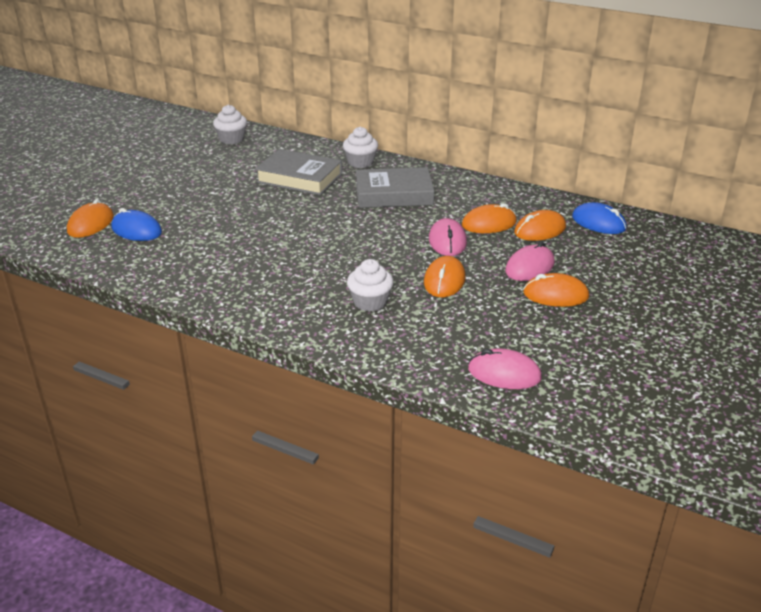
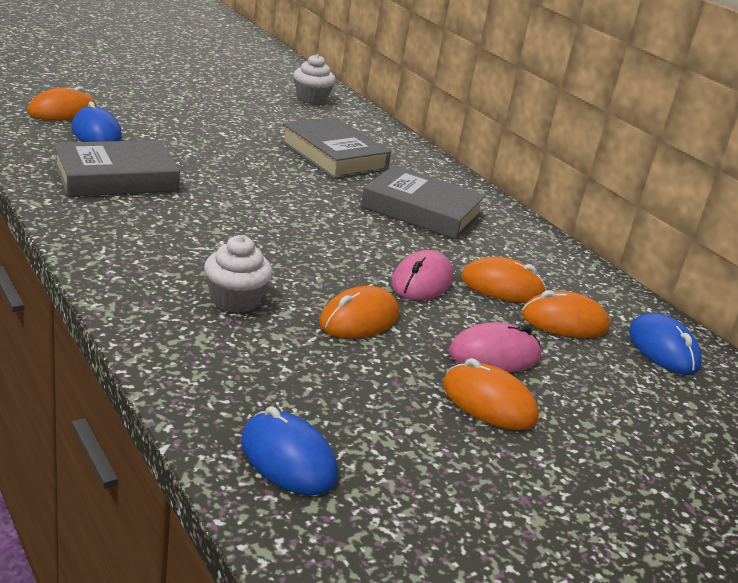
camera: 25 degrees right, 5 degrees down
white cupcake [343,127,378,168] -> none
pink mouse [468,348,542,389] -> blue mouse [241,406,338,495]
none -> grey book [54,140,180,197]

